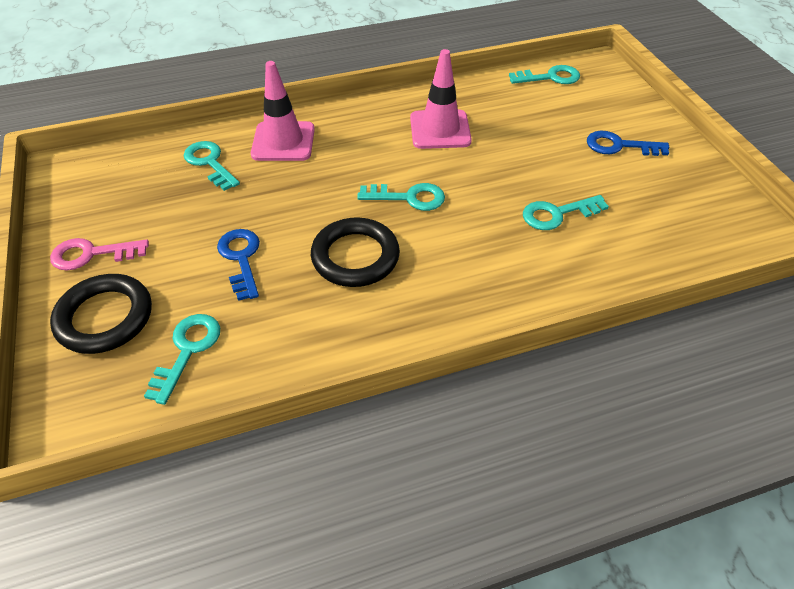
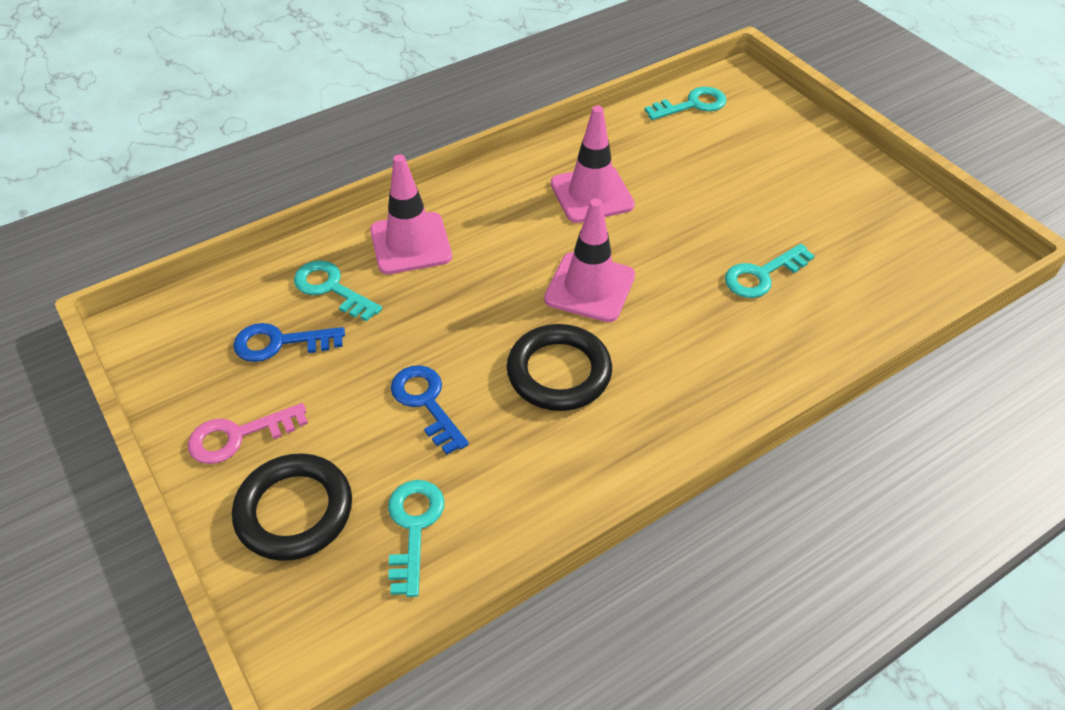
camera: 15 degrees left, 0 degrees up
turquoise key [357,183,445,211] -> pink traffic cone [544,198,635,322]
blue key [587,130,669,156] -> blue key moved to [233,323,345,362]

